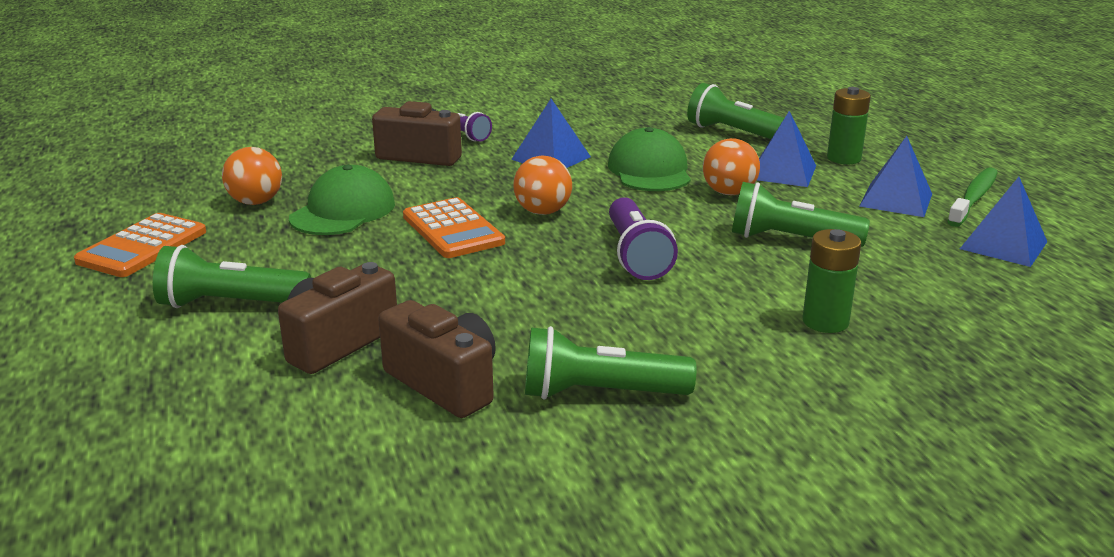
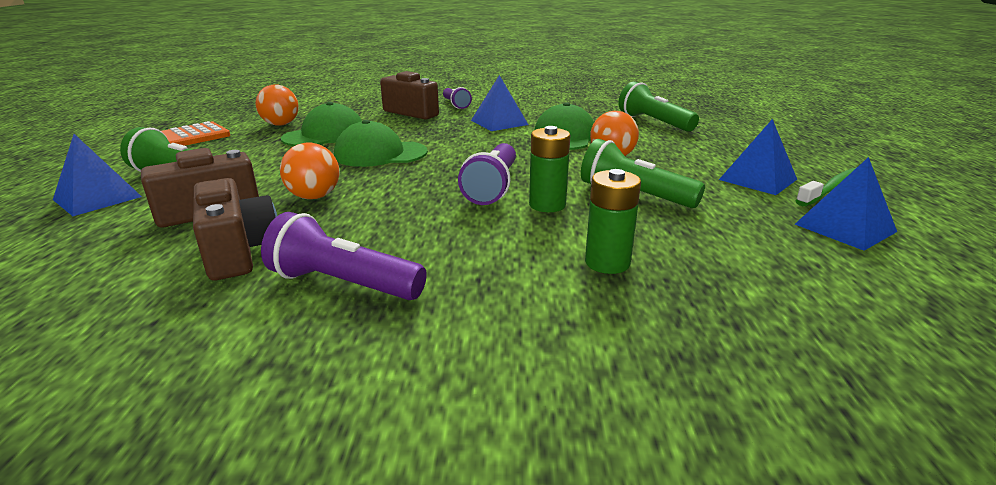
camera: 20 degrees right, 0 degrees up
orange calculator [403,197,505,258] -> green cap [334,120,428,167]
orange ball [513,156,572,215] -> orange ball moved to [280,143,339,199]
green flashlight [525,326,696,400] -> purple flashlight [261,212,427,300]
blue pyramid [757,111,816,187] -> blue pyramid moved to [53,134,142,216]
green battery [827,87,871,164] -> green battery moved to [529,126,570,212]

